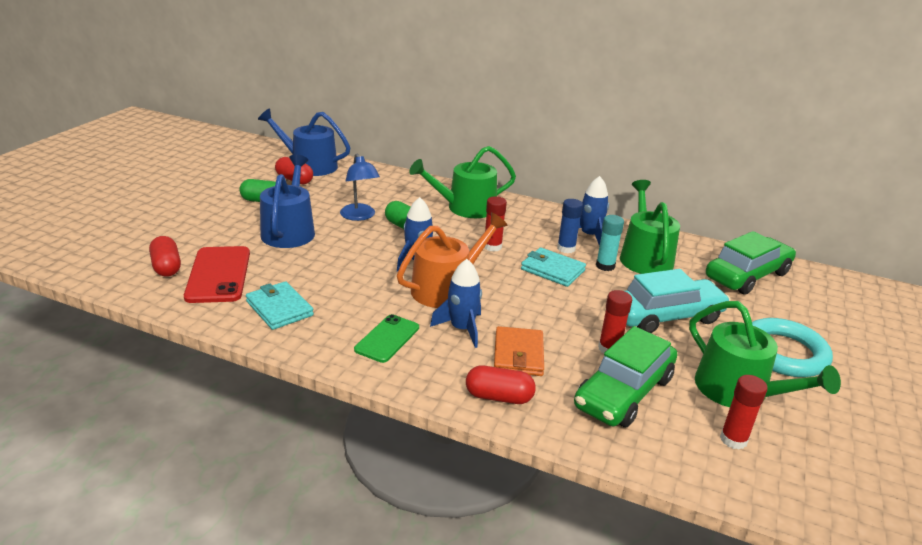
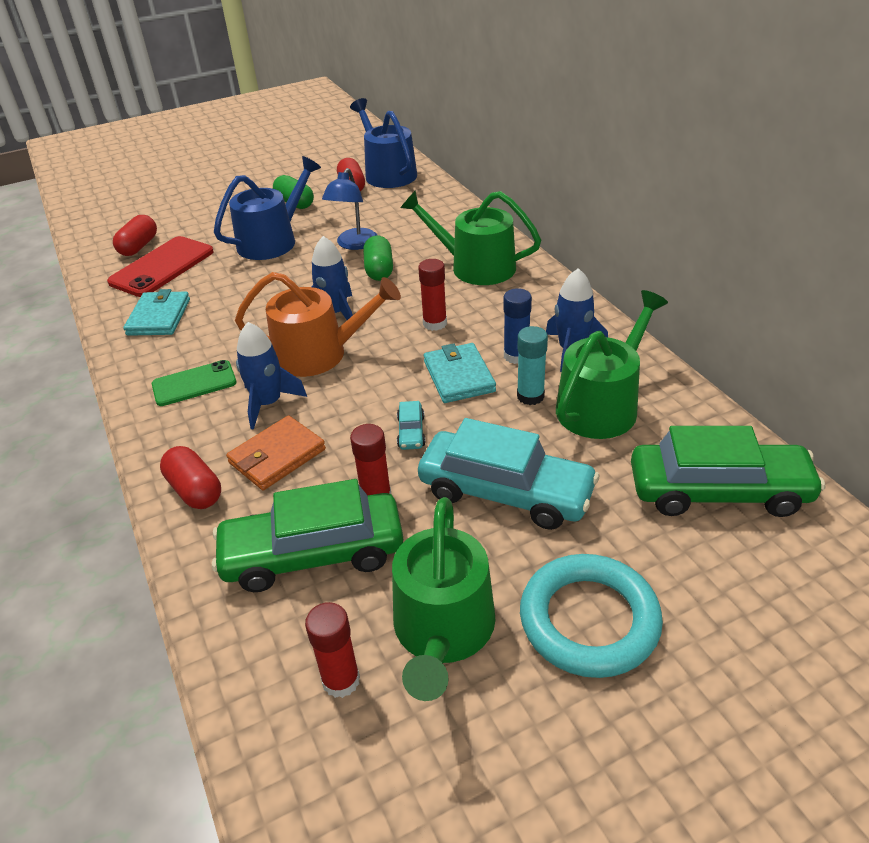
camera: 45 degrees right, 10 degrees up
none -> turquoise car [397,401,426,450]

